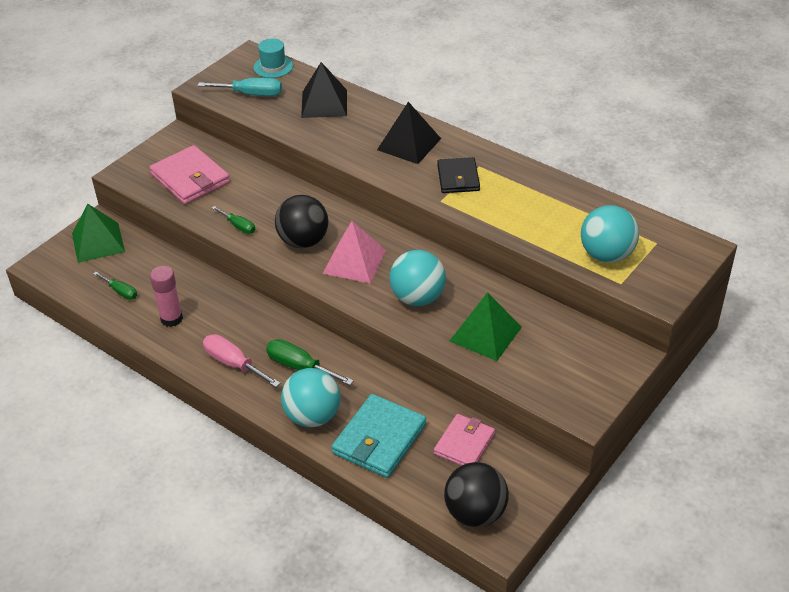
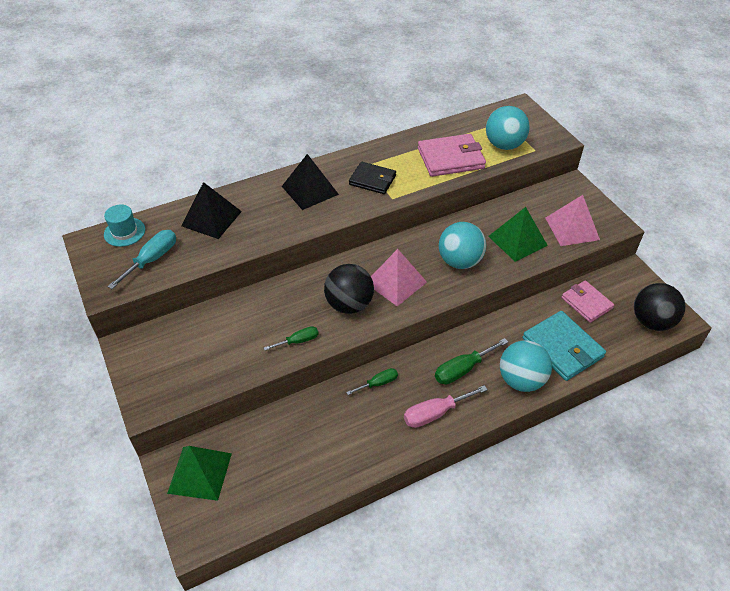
camera: 65 degrees left, 5 degrees up
green screwdriver [93,272,137,300] -> green screwdriver moved to [346,368,398,395]
pink wallet [149,145,230,204] -> pink wallet moved to [418,134,486,177]
pink glue stick [150,266,183,327] -> none
none -> pink pyramid [545,195,600,246]

